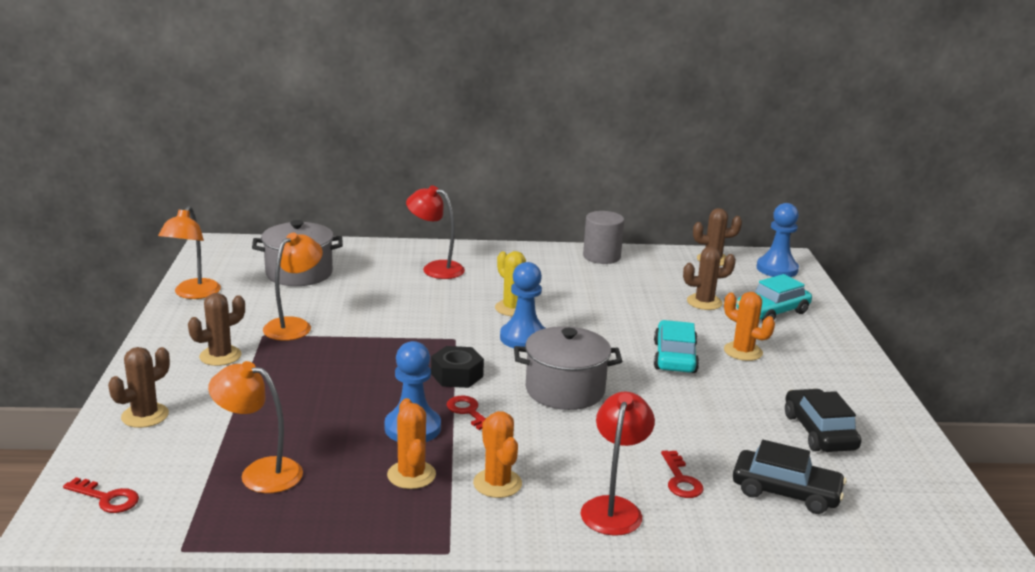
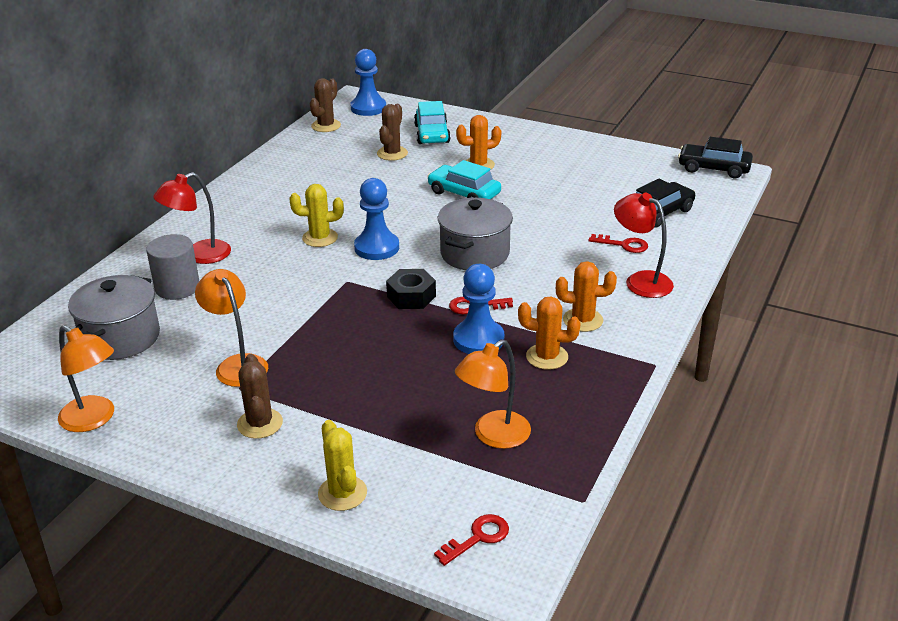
camera: 60 degrees left, 10 degrees up
brown cactus [108,347,170,428] -> yellow cactus [318,420,367,511]
grey cylinder [583,211,624,264] -> grey cylinder moved to [146,234,199,300]
black car [785,389,861,452] -> black car moved to [678,137,753,179]

